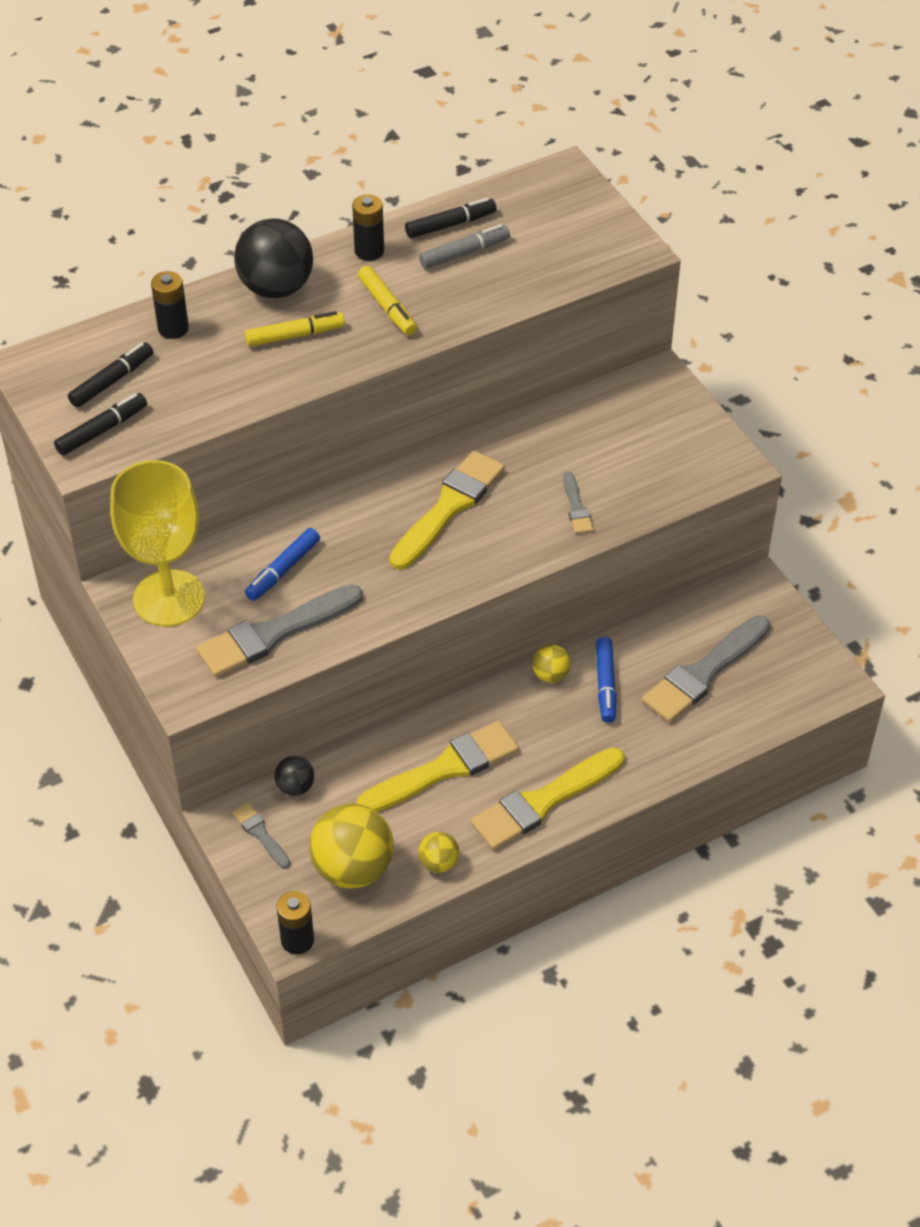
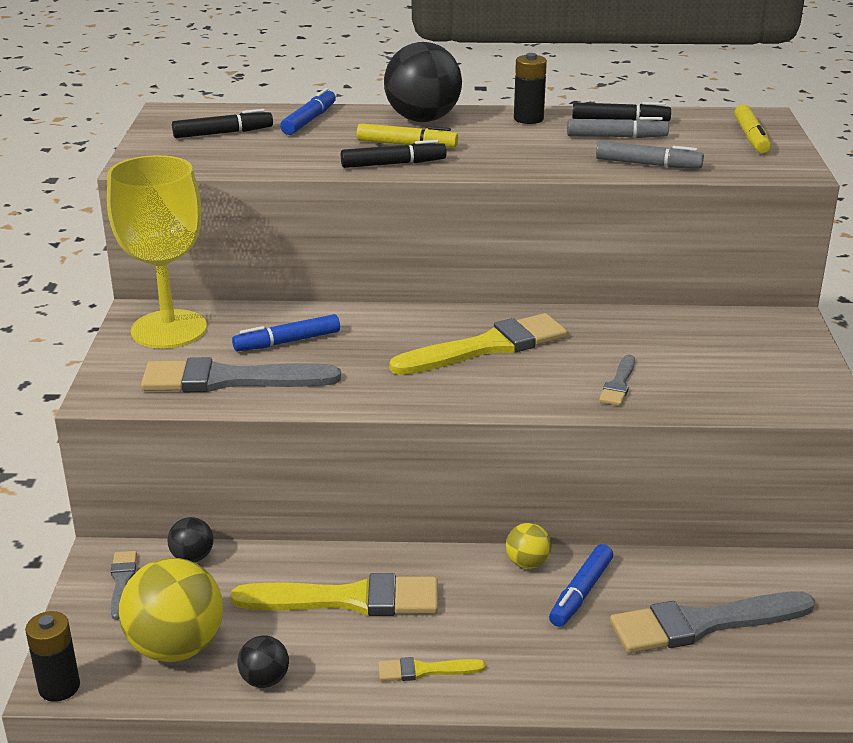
camera: 30 degrees right, 20 degrees down
black marker [54,393,147,456] -> black marker moved to [341,140,447,168]
black battery [151,271,189,339] -> blue marker [280,88,336,135]
yellow marker [358,266,417,335] -> yellow marker moved to [734,104,771,154]
yellow ball [418,832,459,873] -> black ball [238,635,289,688]
yellow brush [471,748,624,850] -> yellow brush [378,657,486,681], size x0.48
none -> grey marker [596,141,704,169]

